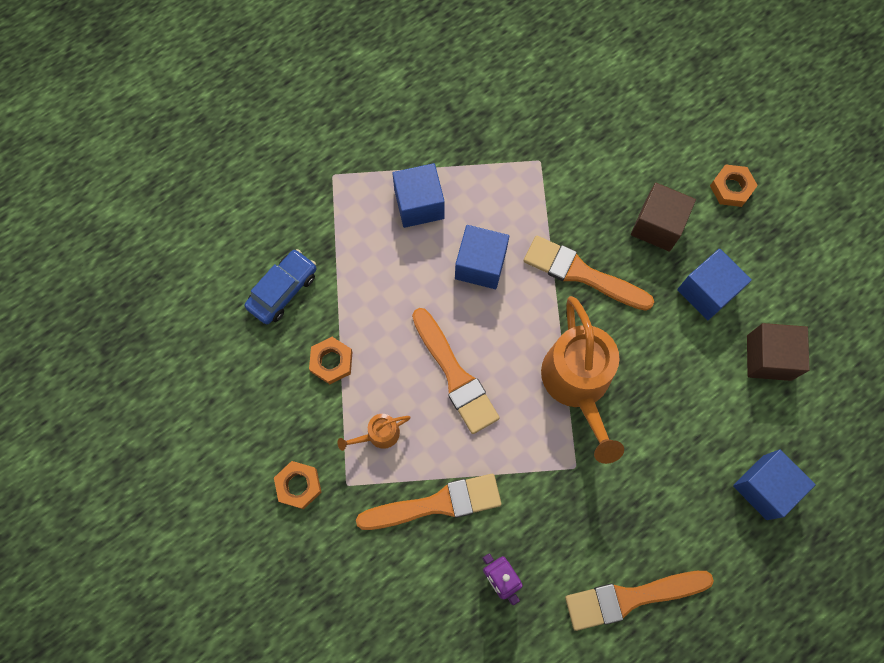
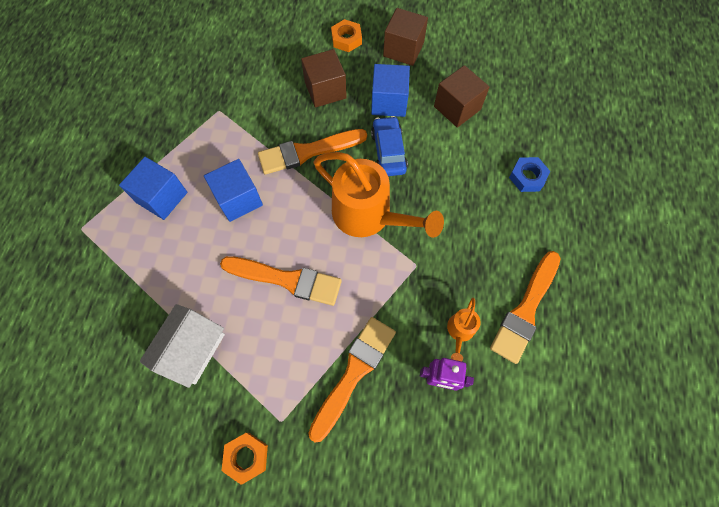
camera: 45 degrees left, 5 degrees down
blue car [244,249,317,324] -> blue car moved to [371,116,408,176]
orange nut [309,337,353,384] -> white house [139,304,225,388]
orange watering can [337,414,410,451] -> orange watering can moved to [447,298,481,361]
blue cube [733,449,816,520] -> blue nut [509,157,550,192]
none -> brown cube [383,8,428,66]

